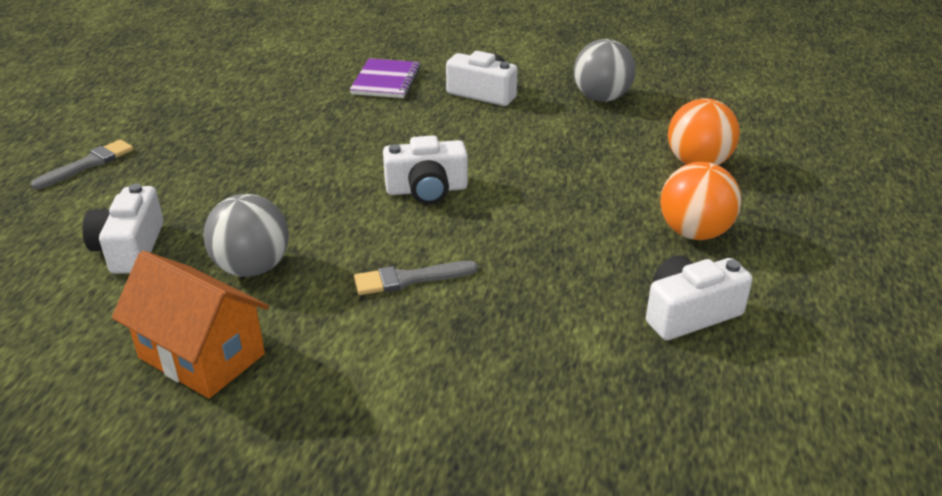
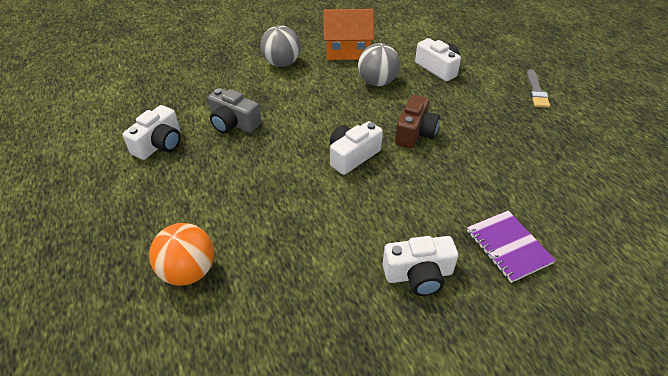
camera: 145 degrees right, 10 degrees up
grey brush [354,261,478,295] -> none
grey ball [574,39,636,102] -> grey ball moved to [260,25,300,67]
orange ball [660,162,741,240] -> none
none -> grey camera [208,88,261,134]
none -> brown camera [395,95,440,148]

